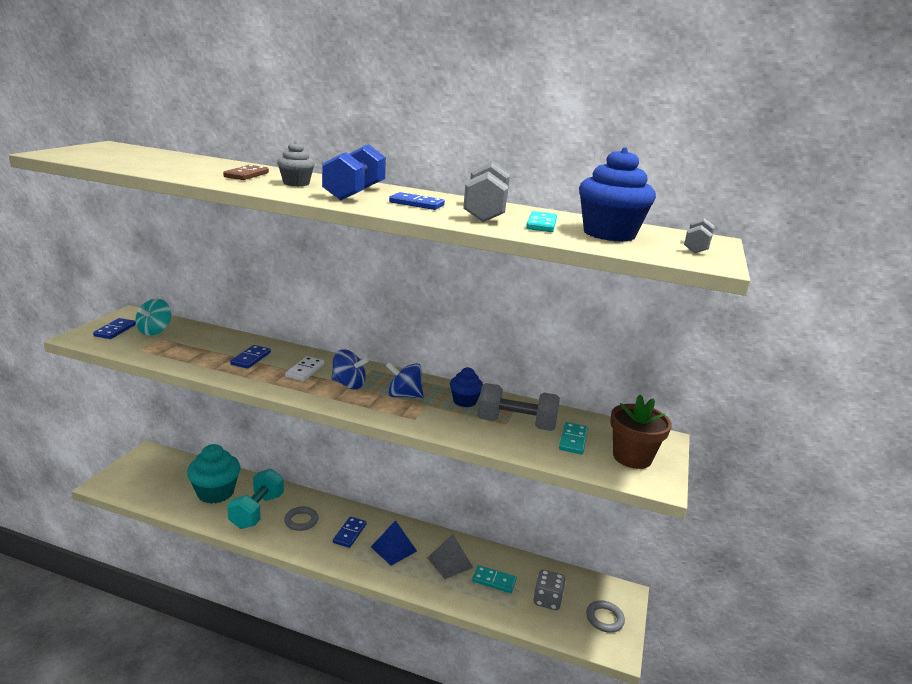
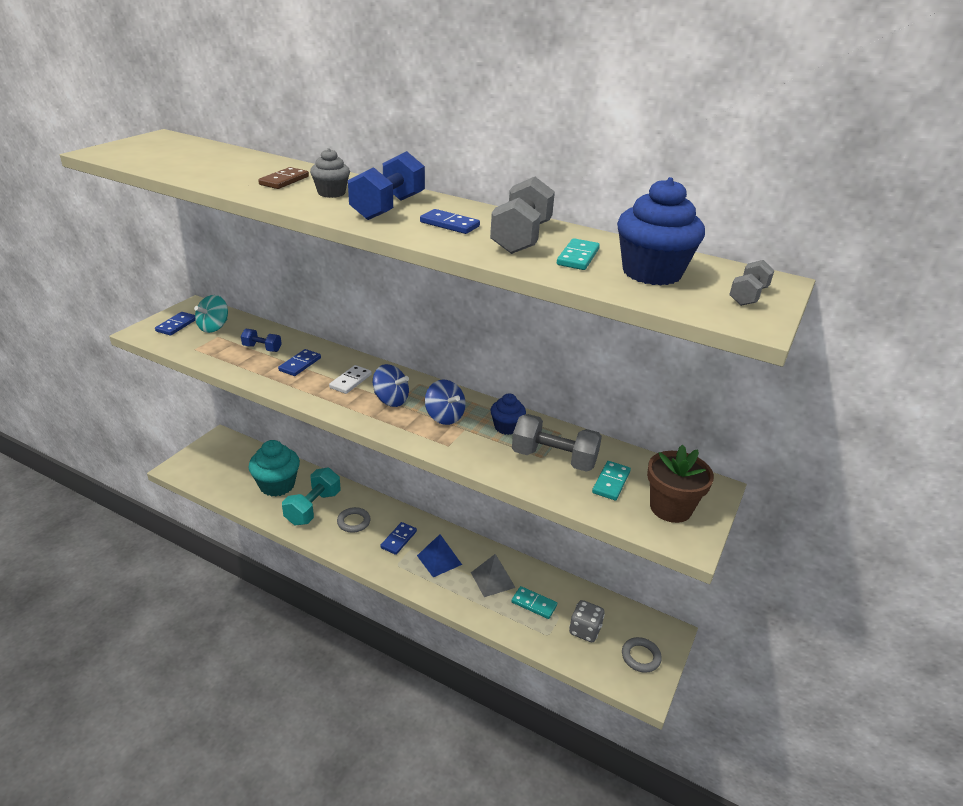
camera: 10 degrees right, 10 degrees up
blue spinning top [386,362,424,398] -> blue spinning top turned 150 degrees counterclockwise [425,380,466,425]
none -> blue dumbbell [241,329,282,352]

